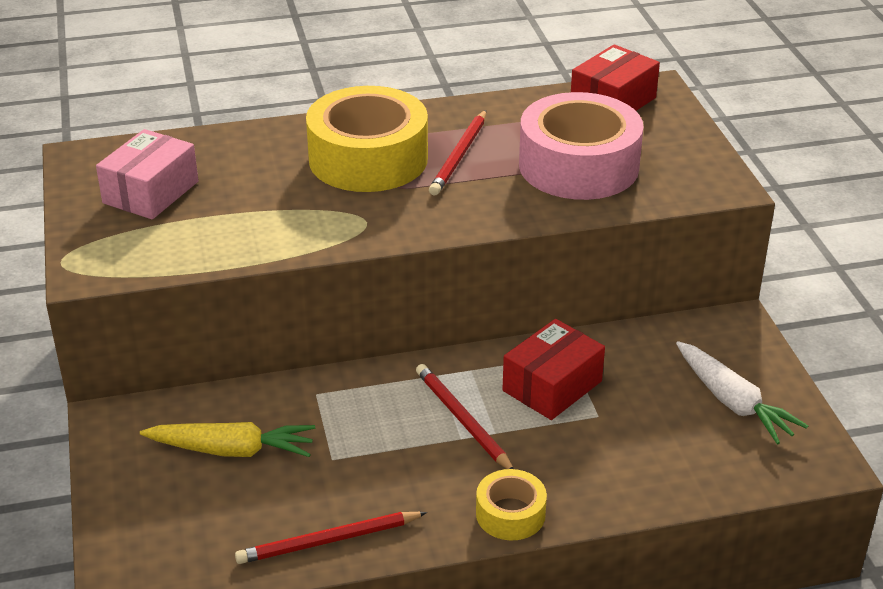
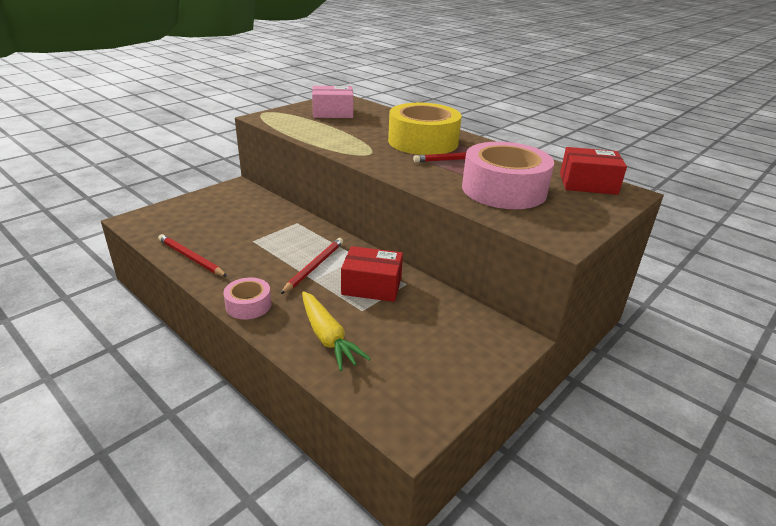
camera: 55 degrees right, 5 degrees down
yellow carrot [140,422,315,457] -> yellow carrot moved to [302,291,371,371]
yellow tape [476,469,547,540] -> pink tape [223,278,272,319]
white carrot [676,341,808,444] -> none

